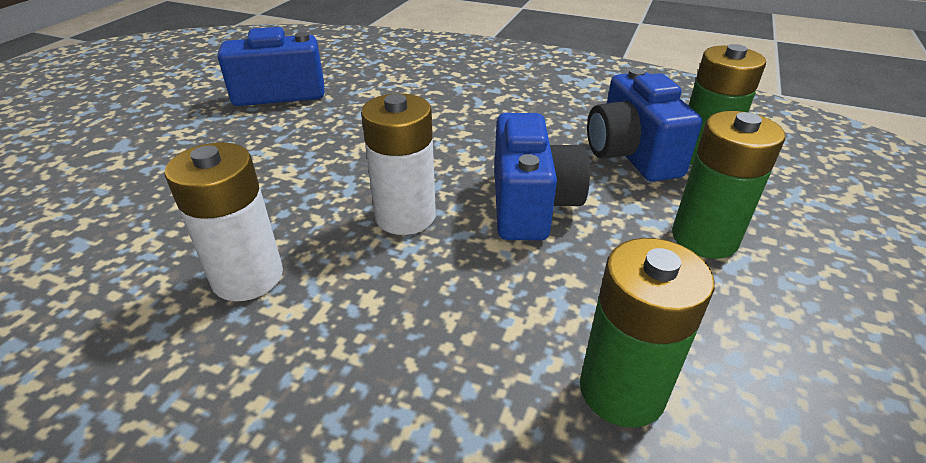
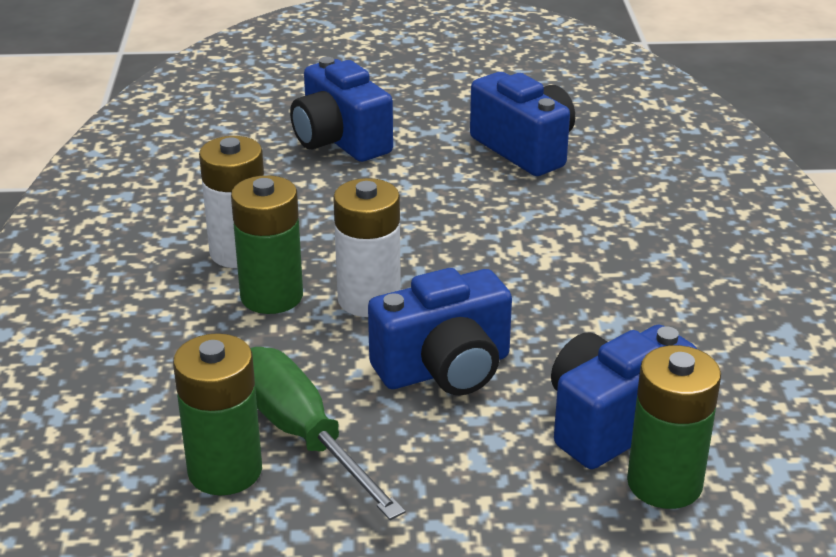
camera: 65 degrees right, 5 degrees down
green battery [672,111,785,259] -> green battery moved to [231,175,303,314]
none -> green screwdriver [250,347,405,520]
none -> blue camera [290,57,393,162]

